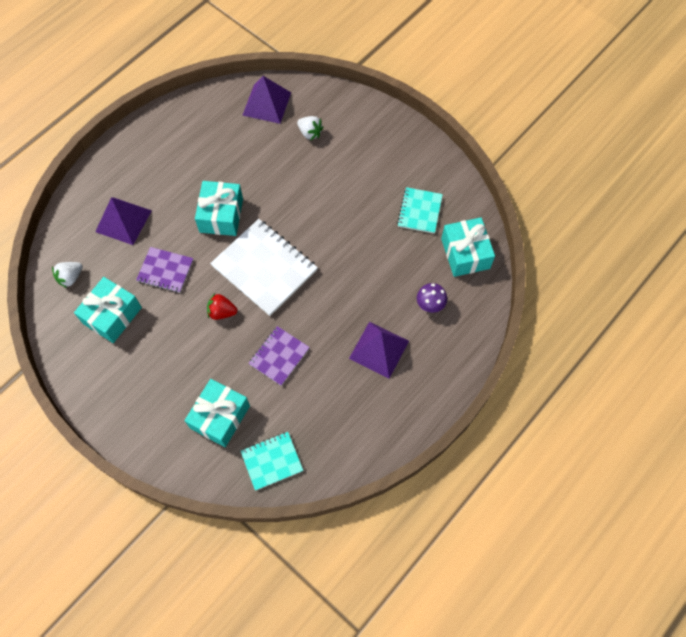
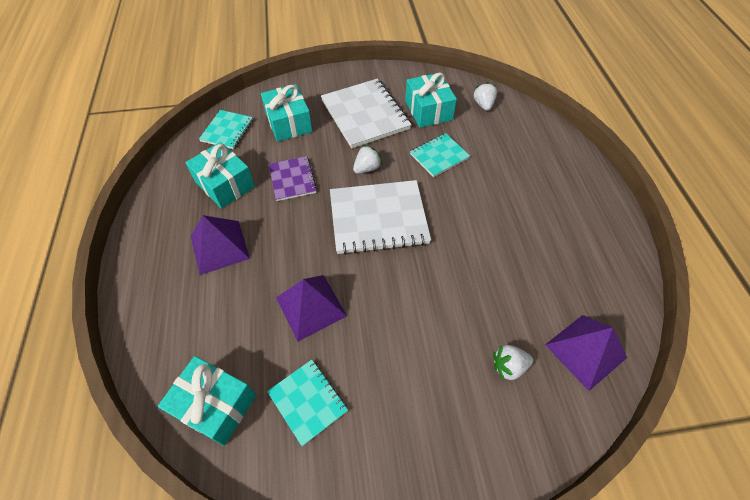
camera: 130 degrees right, 10 degrees down
purple pyramid [95,197,152,245] -> purple pyramid moved to [276,275,347,341]
purple notebook [136,247,193,293] -> turquoise notebook [410,133,470,177]
turquoise gift [195,181,243,236] -> turquoise gift moved to [185,142,255,209]
red strawberry [207,293,238,320] -> white strawberry [353,145,382,174]
purple mushroom [417,283,447,313] -> none
none -> white notebook [321,79,412,149]

